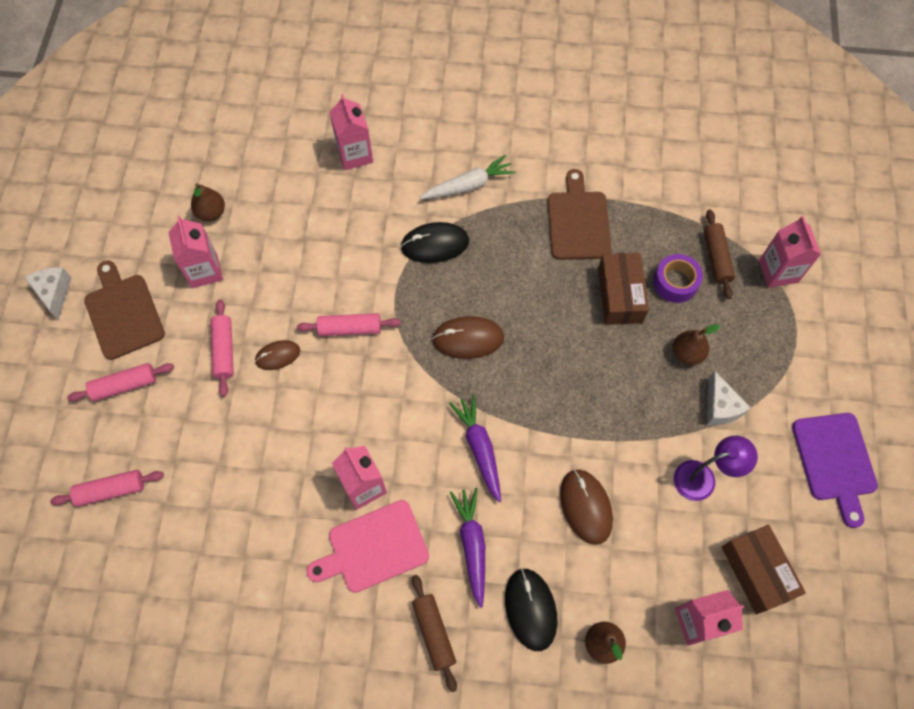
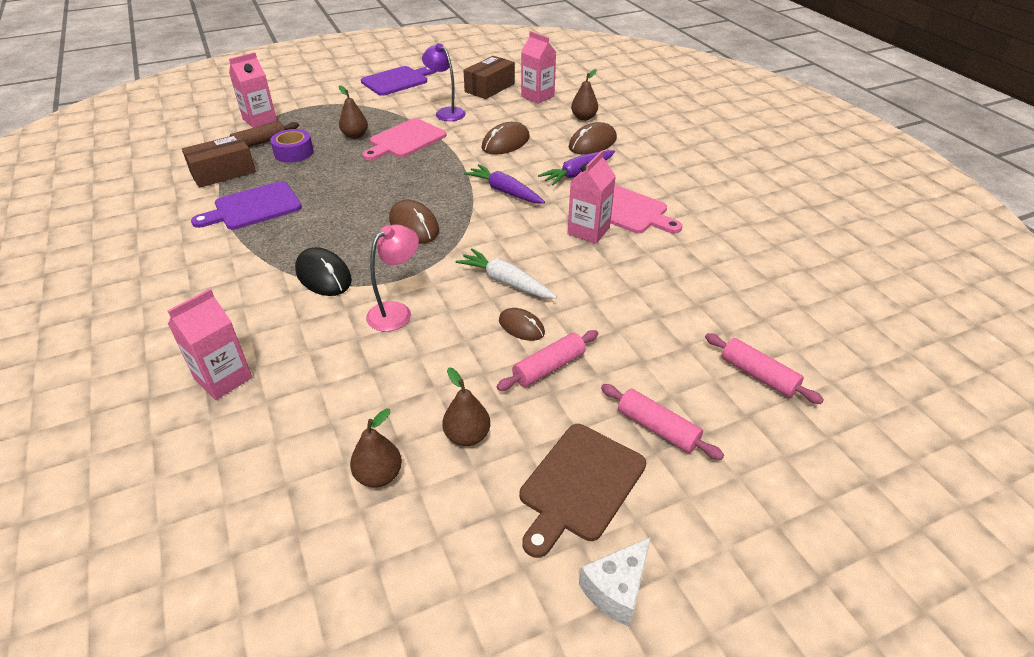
camera: 120 degrees left, 25 degrees down
pink carton [168,216,223,288] -> brown pear [442,367,490,446]
pink rolling pin [297,313,401,336] -> none
brown rolling pin [412,575,457,692] -> none
white carrot [420,155,516,199] -> white carrot moved to [455,248,557,299]
purple carrot [449,394,501,502] -> purple carrot turned 90 degrees clockwise [464,164,545,203]
black mouse [505,568,557,651] -> brown mouse [569,122,617,155]
brown cutting board [547,169,612,260] -> purple cutting board [191,181,302,230]
brown box [598,253,649,325] -> brown box moved to [182,134,256,188]
white cheese [707,370,751,425] -> none
none -> pink cutting board [362,118,447,160]
none -> pink lamp [366,224,419,332]

